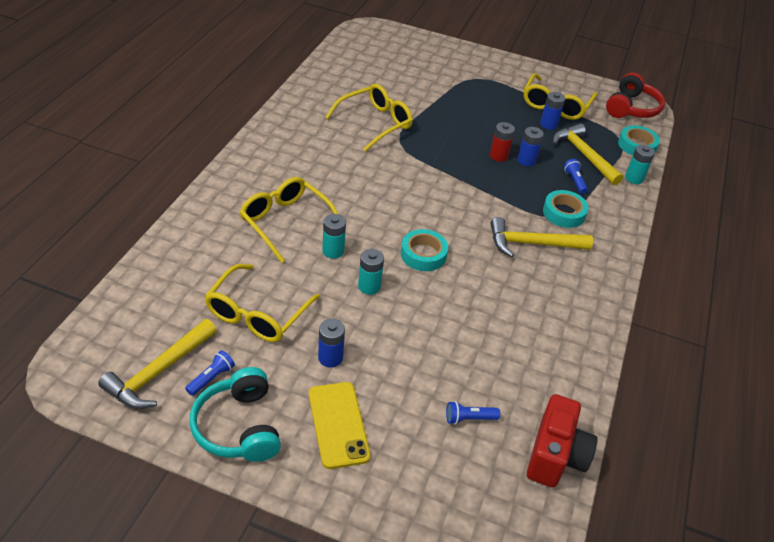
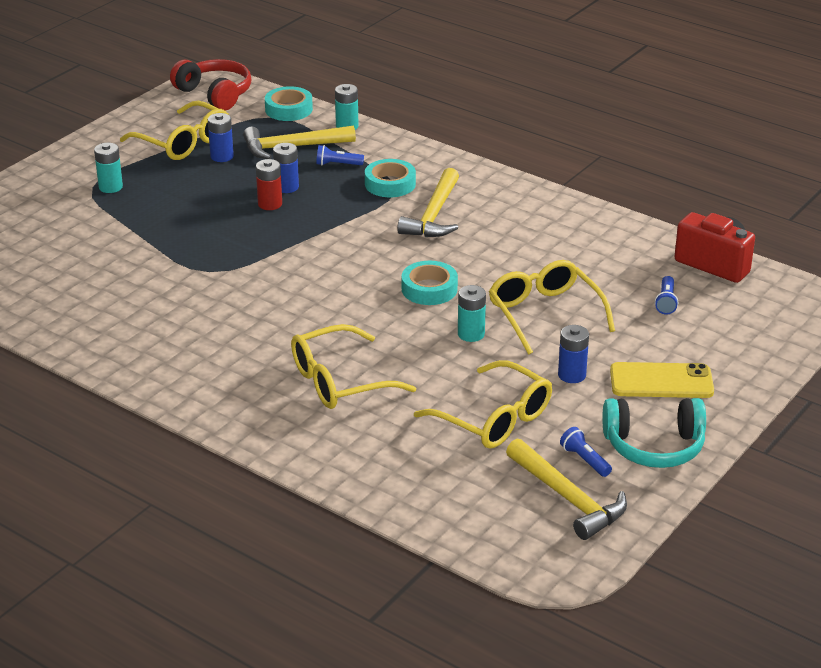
camera: 70 degrees left, 10 degrees down
turquoise battery [322,214,346,259] -> turquoise battery moved to [94,143,123,193]
yellow glasses [325,84,413,152] -> yellow glasses moved to [489,260,615,355]

